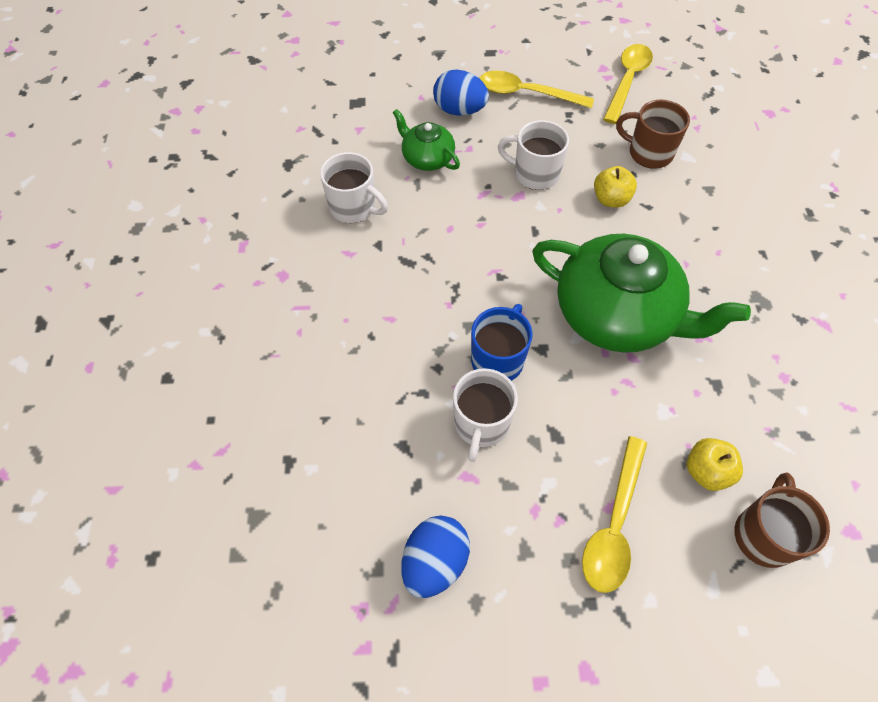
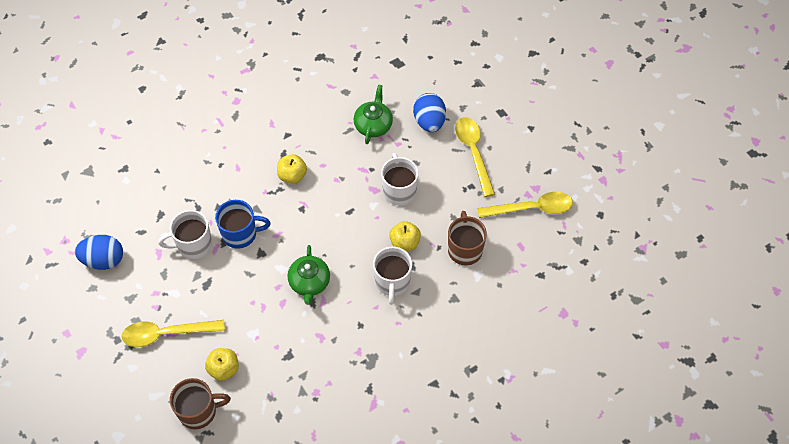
camera: 60 degrees right, 0 degrees up
white mug [320,152,388,223] -> white mug moved to [373,247,412,305]
green teapot [532,234,751,353] -> green teapot [288,245,330,305], size x0.49
none -> yellow apple [277,154,307,184]

